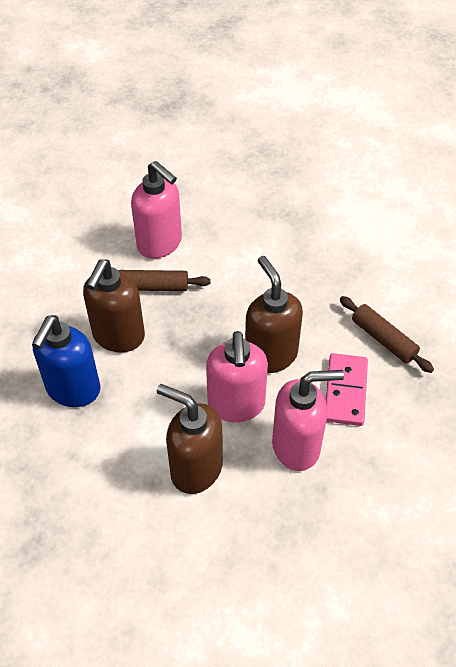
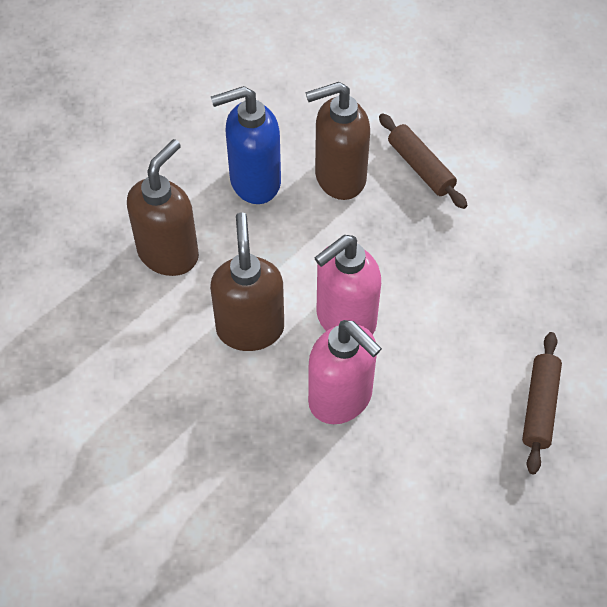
camera: 55 degrees right, 5 degrees up
pink soap dispenser [131,161,182,259] -> none
brown soap dispenser [245,256,303,373] -> brown soap dispenser moved to [127,139,199,276]
pink domino [326,353,368,426] -> none

